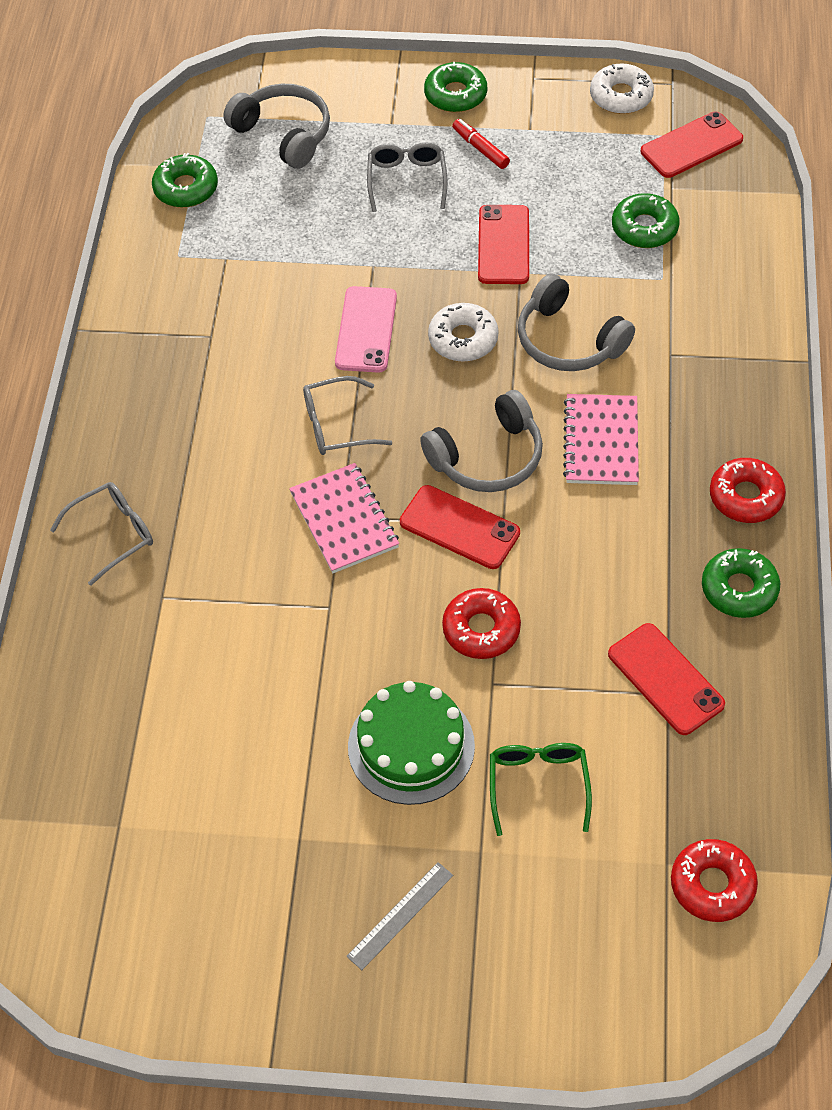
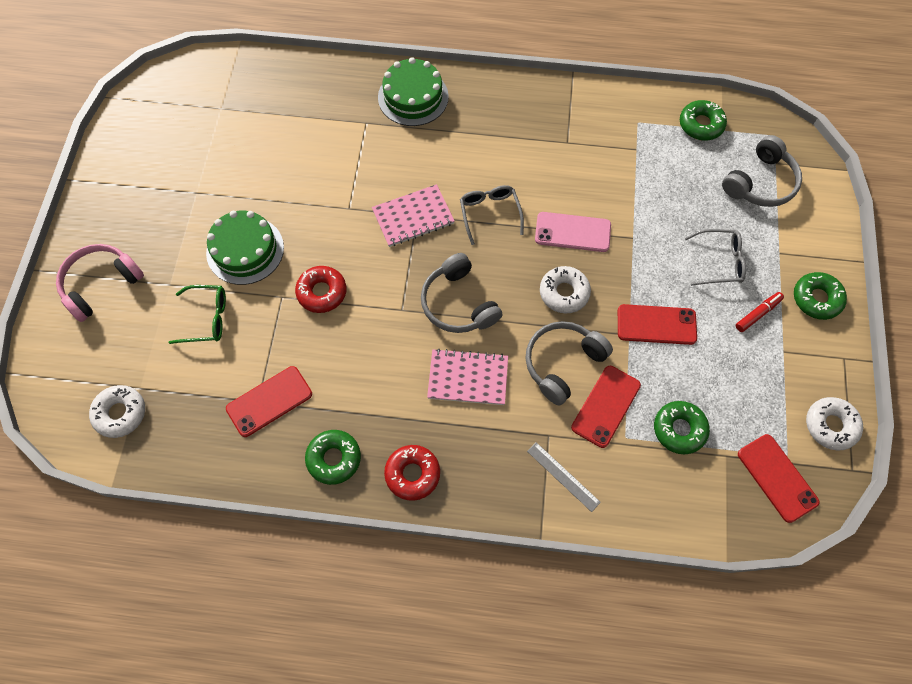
camera: 90 degrees right, 10 degrees up
grey glasses [50,482,153,586] -> green cake [378,57,449,126]
grey ruler [346,862,453,970] -> grey ruler moved to [527,442,601,512]
red phone [400,485,520,569] -> red phone moved to [571,366,641,448]
red donut [671,839,758,922] -> white donut [89,385,145,438]
none -> pink headphones [56,244,144,322]

